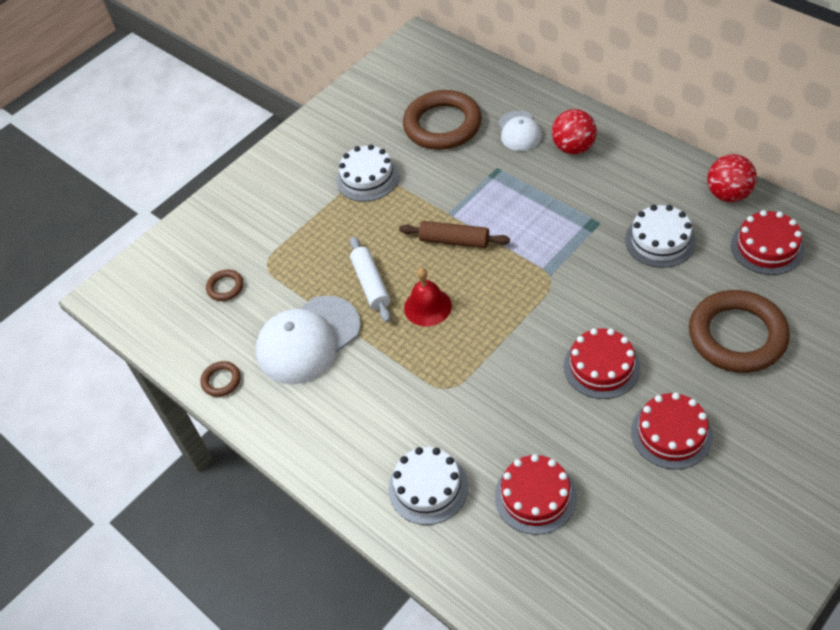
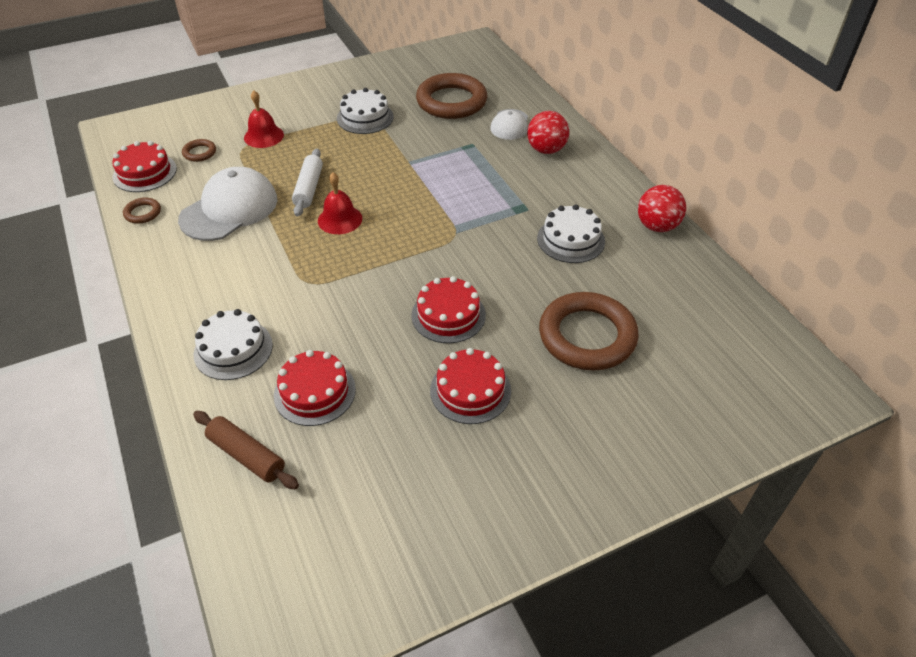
camera: 15 degrees right, 5 degrees down
white cap [256,296,361,384] -> white cap turned 150 degrees clockwise [178,167,278,241]
brown rolling pin [399,221,510,248] -> brown rolling pin moved to [193,411,299,489]
red cake [731,210,805,275] -> red cake moved to [112,141,177,192]
none -> red bell [244,90,284,148]

